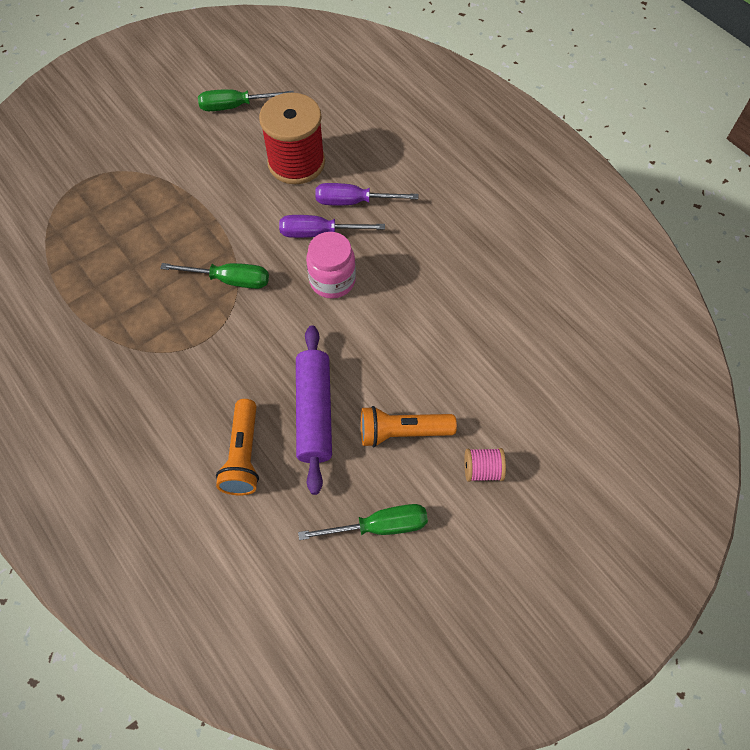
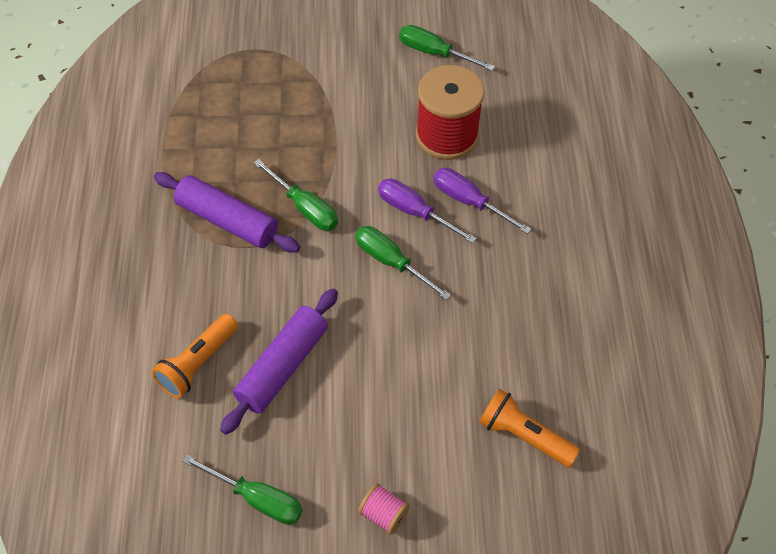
camera: 35 degrees right, 5 degrees down
pink jar [306,232,356,299] -> green screwdriver [355,226,451,300]
orange flashlight [361,406,457,447] -> orange flashlight moved to [479,388,580,467]
none -> purple rolling pin [154,172,300,253]

